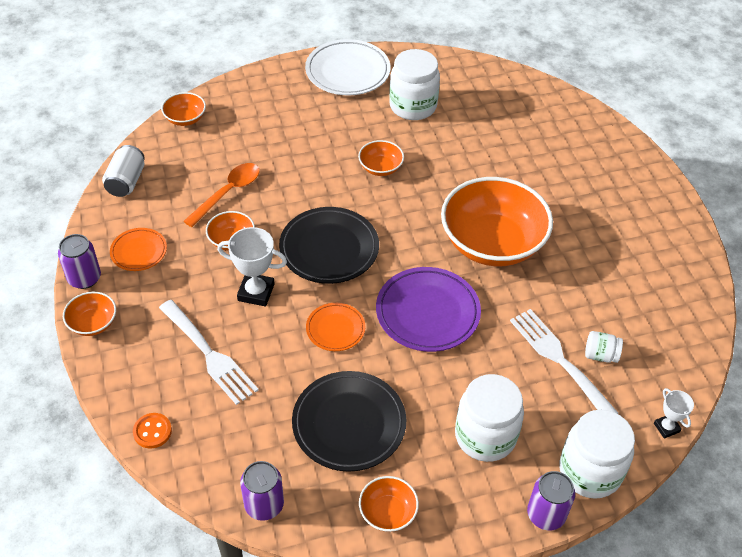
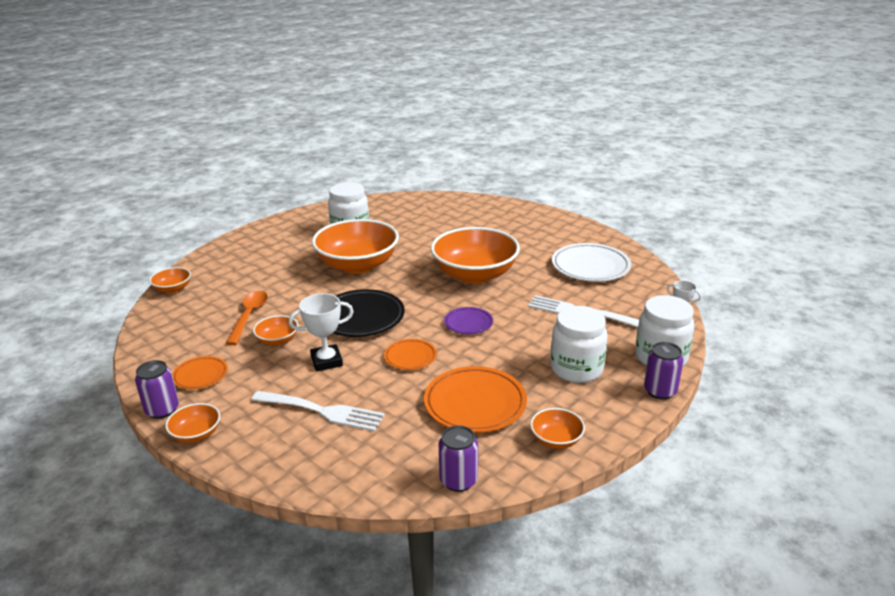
camera: 30 degrees left, 20 degrees down
white can [102,145,145,197] -> none
orange button [133,413,172,448] -> none
black plate [292,371,406,472] -> orange plate [424,366,527,433]
white plate [305,39,390,95] -> white plate moved to [552,243,631,282]
orange bowl [358,140,404,176] -> orange bowl [312,219,399,274], size x2.25
purple plate [376,267,481,352] -> purple plate [444,307,493,334], size x0.56
white jar [585,331,623,363] -> none

